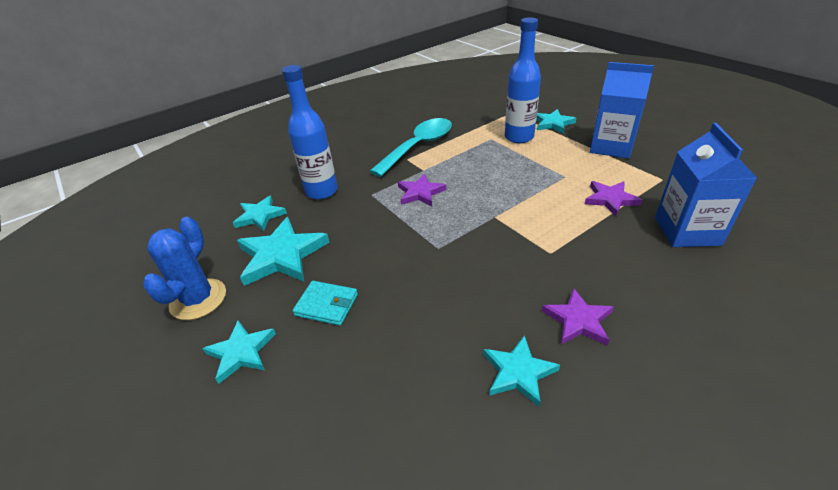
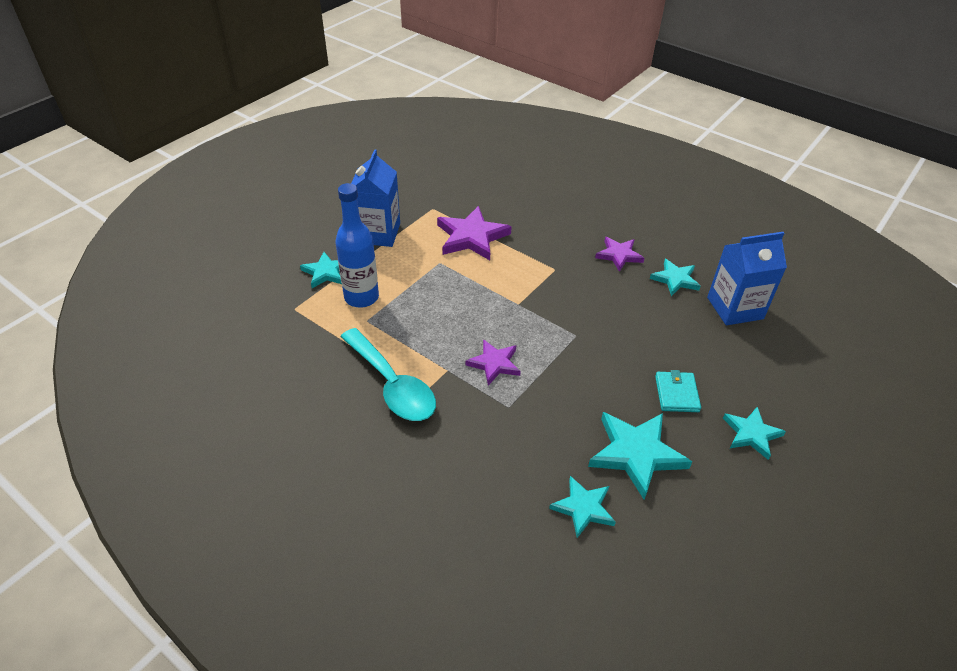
camera: 110 degrees left, 5 degrees up
blue cactus [143,217,226,320] -> none
blue bottle [282,65,338,200] -> none
turquoise spoon [370,118,452,177] -> turquoise spoon turned 150 degrees counterclockwise [340,328,436,421]
purple star [585,181,642,216] -> purple star [437,206,512,260], size x1.62
blue carton [655,123,757,247] -> blue carton moved to [707,232,787,326]

